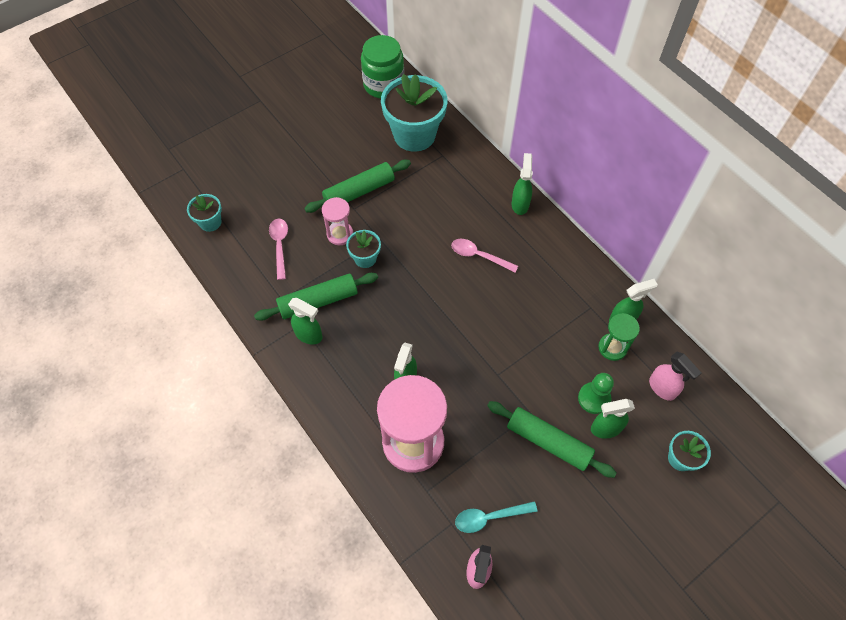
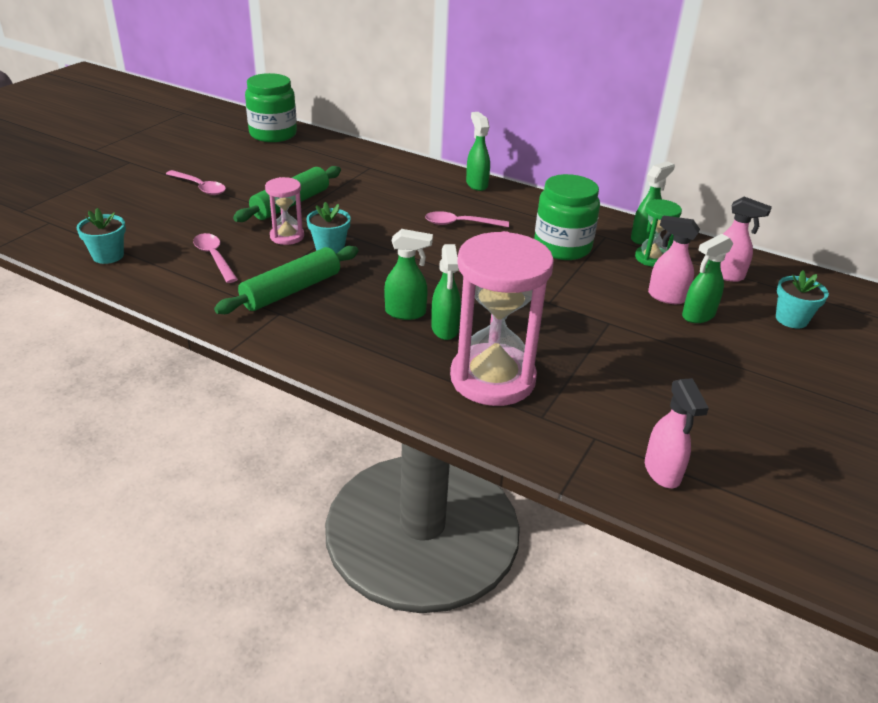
camera: 25 degrees left, 25 degrees down
green spray bottle [288,298,322,345] -> green spray bottle moved to [384,229,433,320]
turquoise flower pot [381,74,447,152] -> none
turquoise spoon [455,501,537,533] -> none
green rolling pin [487,401,617,478] -> none
green pawn [578,373,614,414] -> pink spray bottle [648,215,700,304]
none -> pink spoon [166,170,226,195]
none -> green jar [534,174,600,260]

